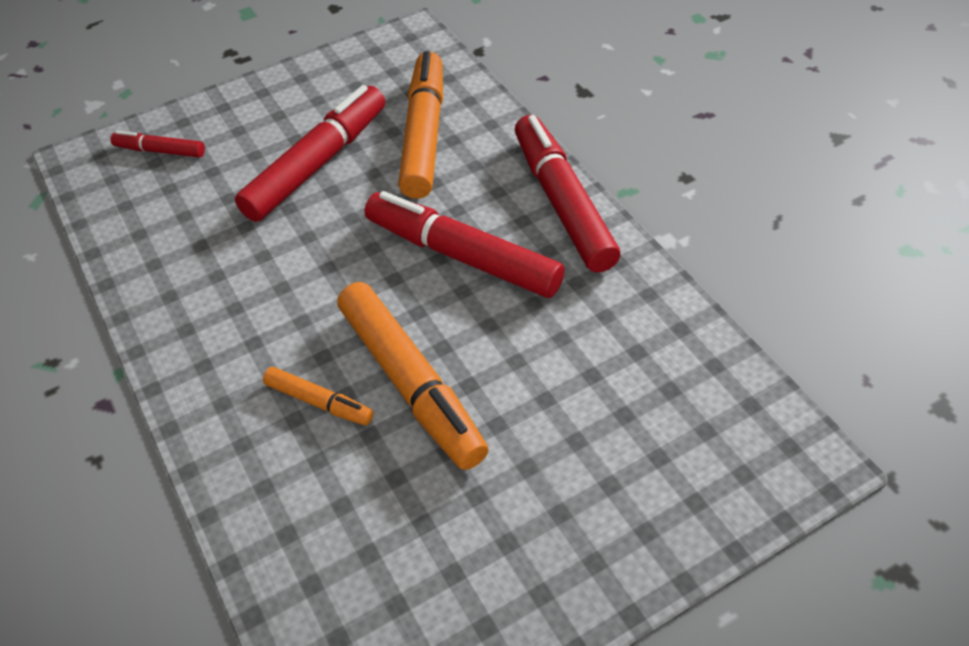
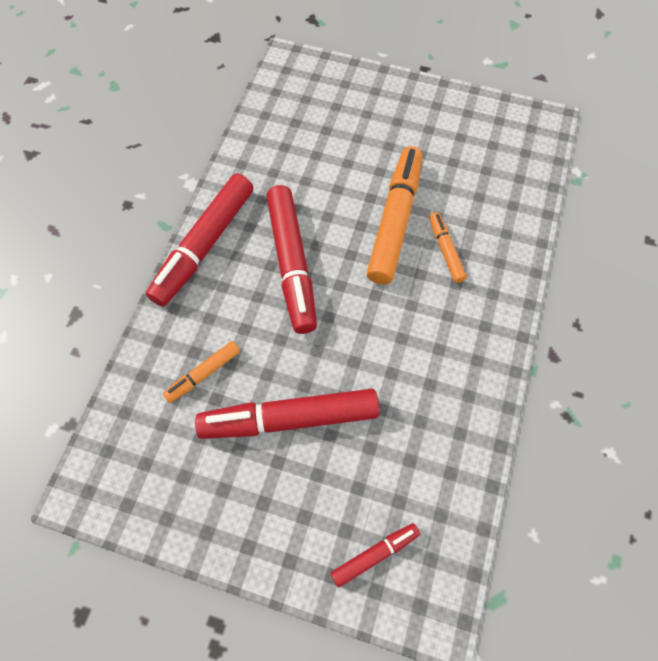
camera: 135 degrees left, 15 degrees up
red marker [110,131,205,158] -> red marker turned 90 degrees counterclockwise [331,523,420,588]
orange marker [398,51,443,199] -> orange marker [163,341,240,403], size x0.50

